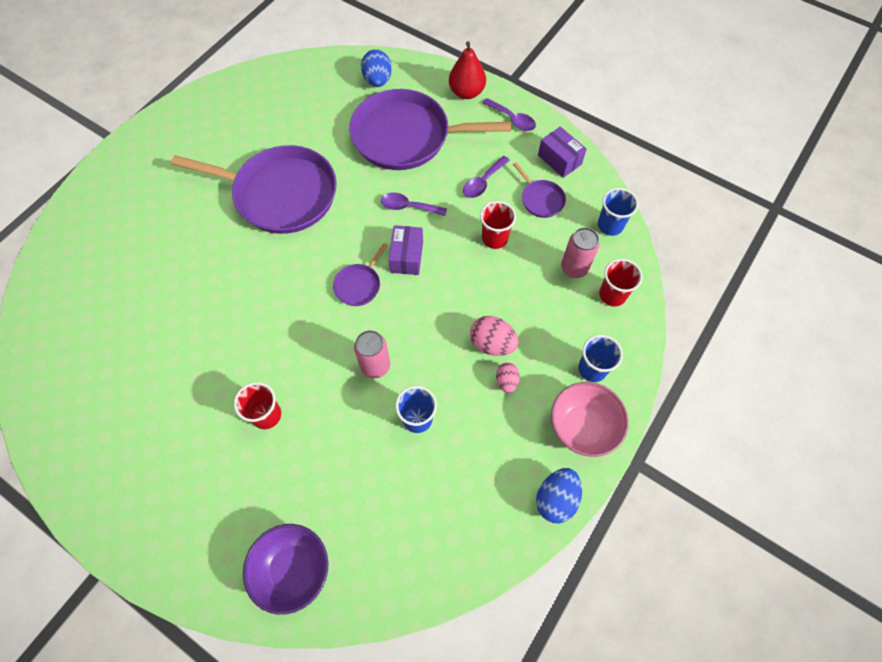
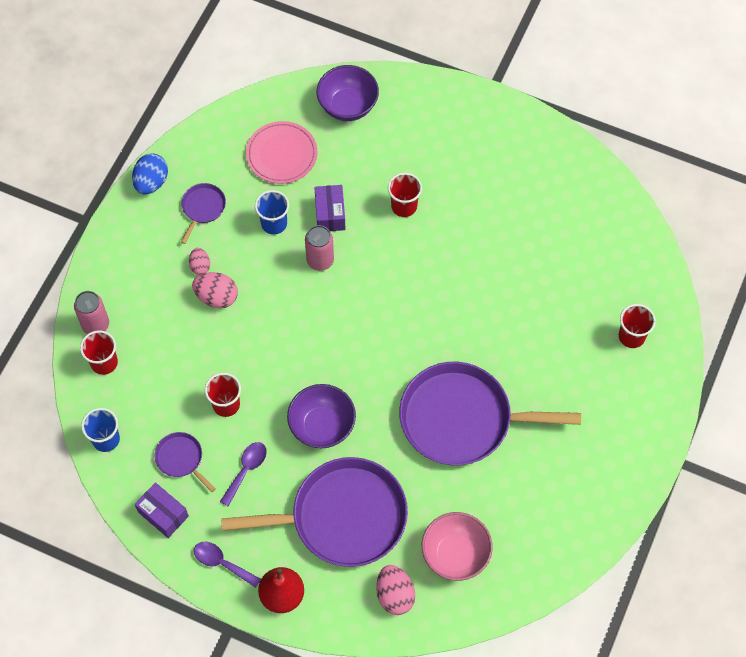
camera: 170 degrees right, 0 degrees up
purple pan [333,243,388,306] -> purple pan moved to [181,183,226,244]
blue egg [361,49,392,87] -> pink egg [376,565,415,615]
purple spoon [381,192,447,216] -> purple bowl [287,384,356,448]
purple box [388,225,423,275] -> purple box moved to [314,185,345,231]
pink bowl [551,382,629,457] -> pink bowl moved to [422,512,493,581]
pink can [561,227,599,278] -> pink can moved to [74,291,109,334]
blue cup [578,335,623,382] -> none
none -> pink plate [246,121,317,184]
none -> red cup [619,304,656,348]

